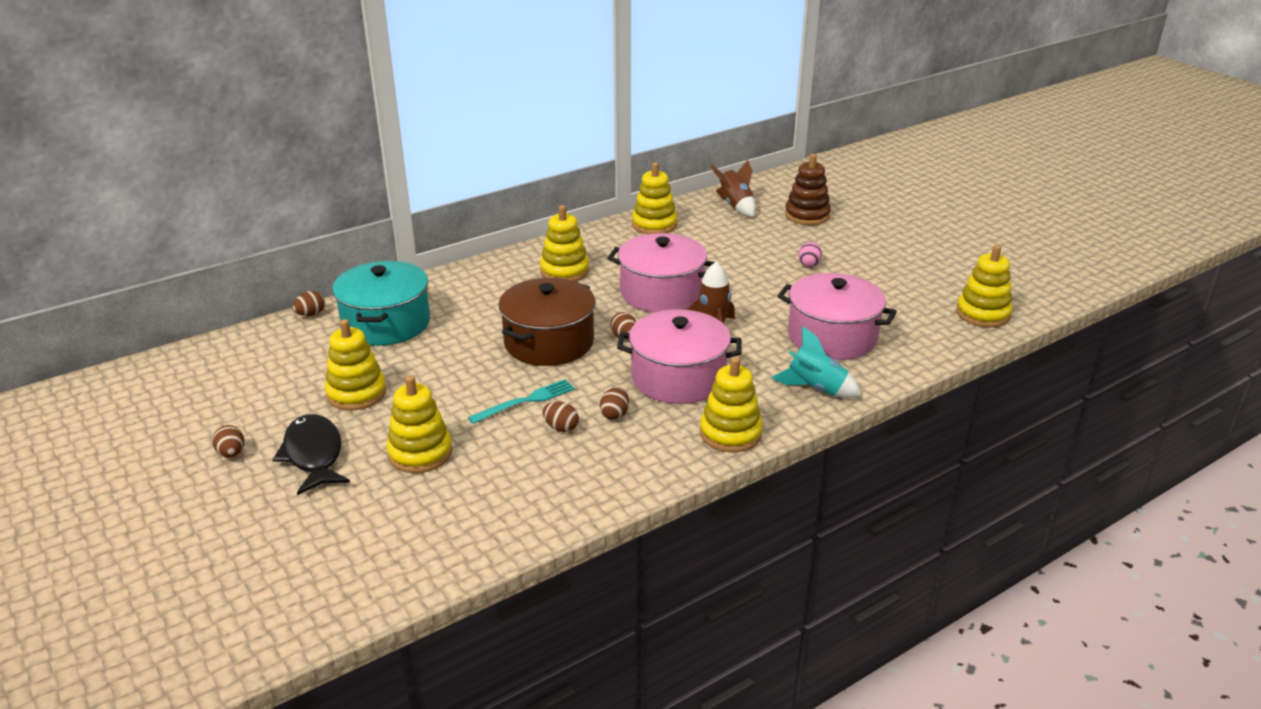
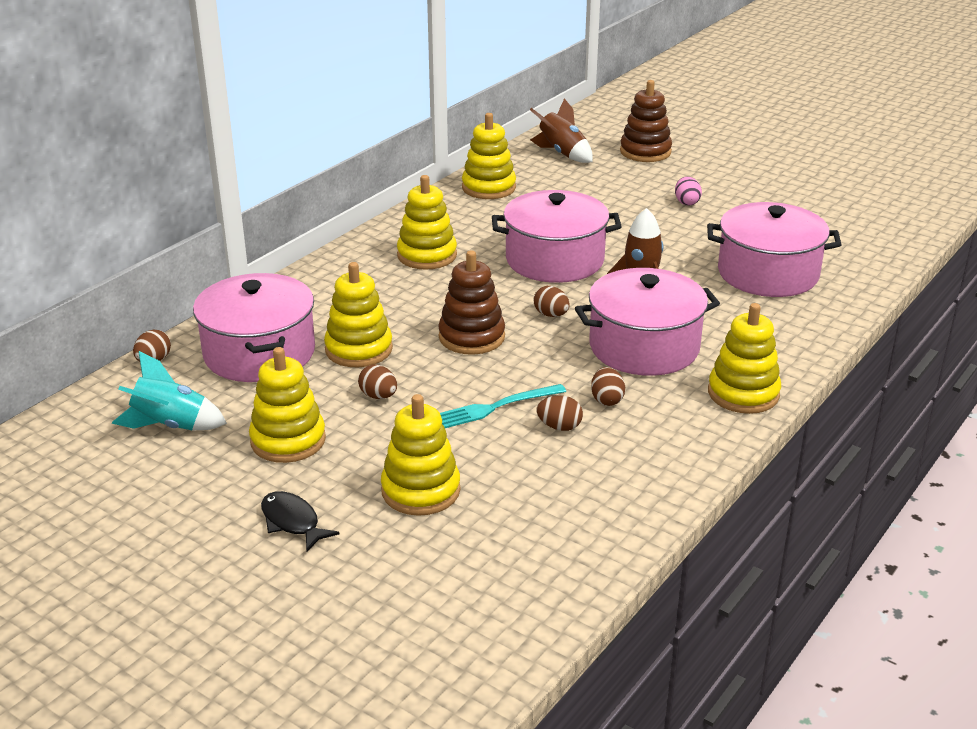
camera: 20 degrees left, 0 degrees up
brown egg [212,425,244,458] -> brown egg moved to [358,364,397,399]
black fish [272,414,350,495] -> black fish [261,491,340,552], size x0.62
turquoise pot [332,261,430,346] -> pink pot [193,273,315,382]
turquoise fork [468,379,575,424] -> turquoise fork turned 150 degrees counterclockwise [440,384,566,428]
brown pot [499,278,596,366] -> brown stacking toy [438,250,505,355]
turquoise rocket [771,326,862,398] -> turquoise rocket moved to [111,351,227,430]
yellow stacking toy [956,245,1013,328] -> yellow stacking toy moved to [324,262,393,367]

